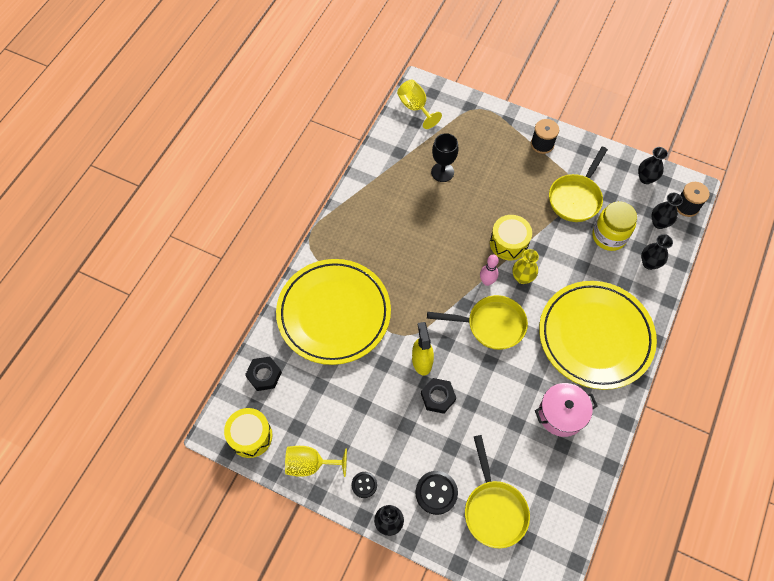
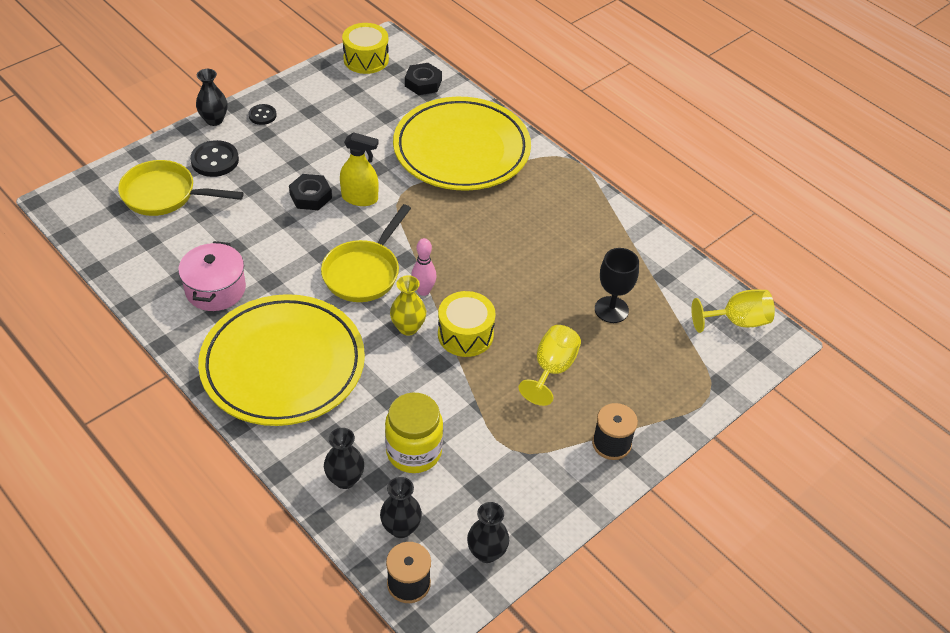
camera: 110 degrees right, 15 degrees down
yellow goblet [285,446,347,477] -> yellow goblet moved to [519,325,581,406]
yellow pan [549,147,608,222] -> none

